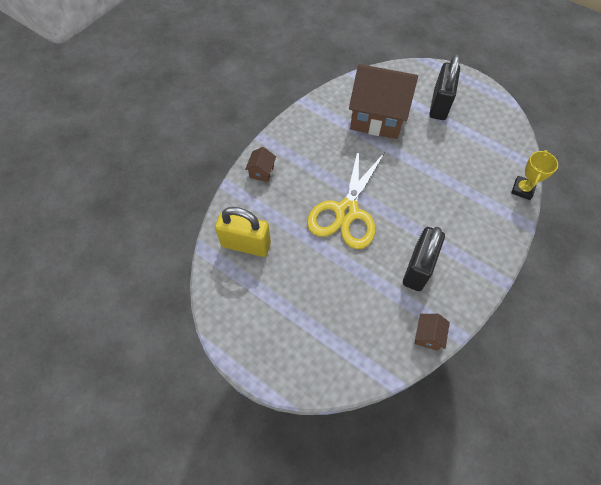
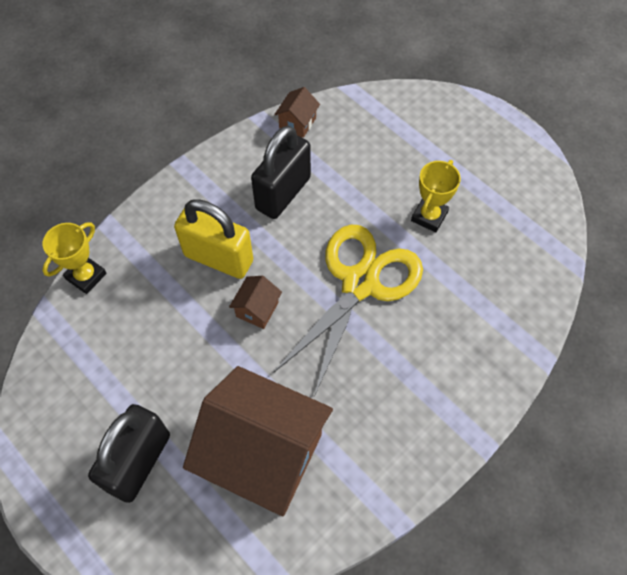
camera: 170 degrees left, 0 degrees up
yellow padlock [215,207,271,257] -> yellow padlock moved to [174,199,253,279]
brown house [245,147,276,182] -> brown house moved to [229,276,282,329]
none -> yellow trophy [411,160,461,232]

